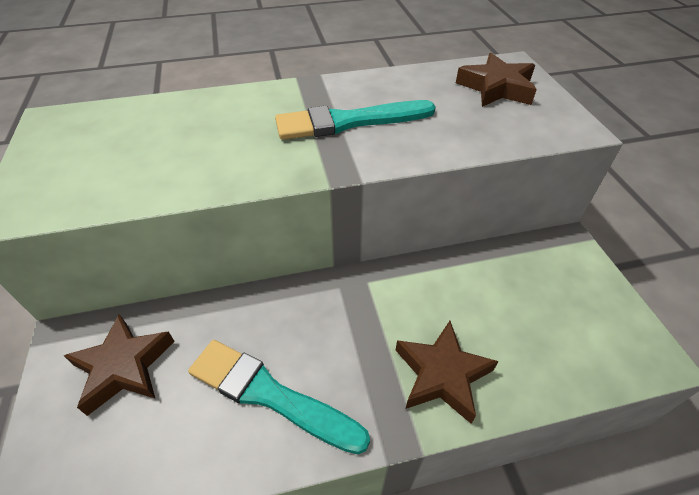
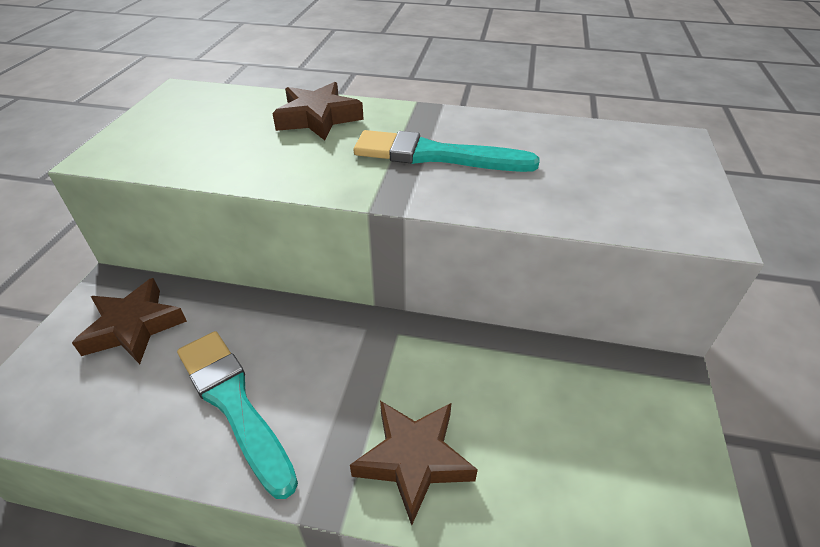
camera: 25 degrees right, 5 degrees down
brown star [456,53,537,107] -> brown star moved to [272,82,364,140]

